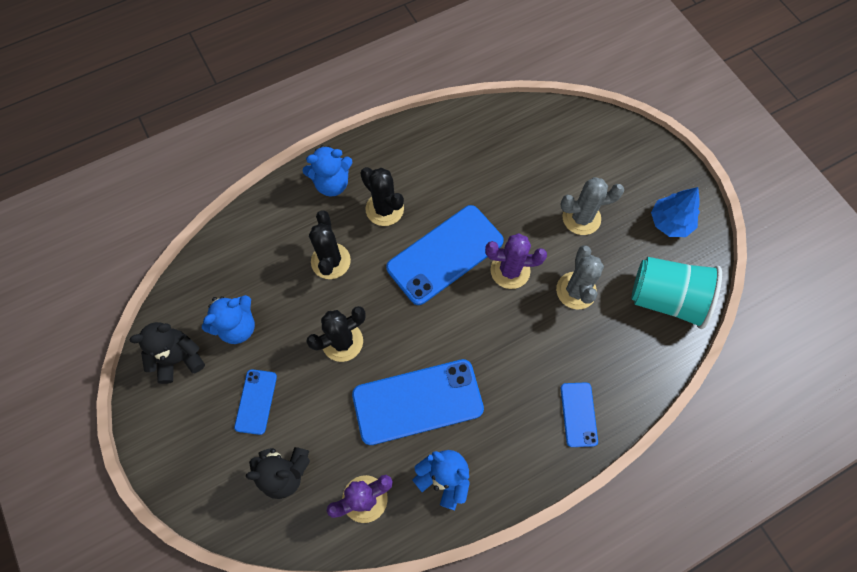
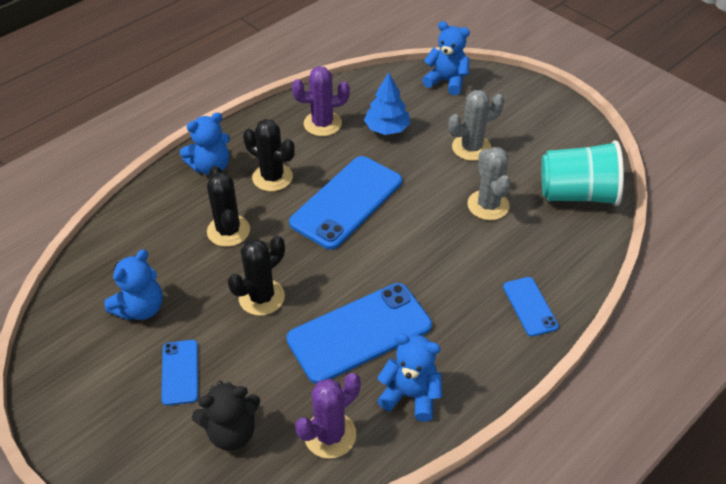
camera: 15 degrees left, 20 degrees down
black teddy bear [129,322,205,384] -> none
purple cactus [485,233,547,289] -> purple cactus moved to [292,66,350,136]
blue tree [651,187,700,237] -> blue tree moved to [364,73,410,135]
none -> blue teddy bear [422,21,470,95]

